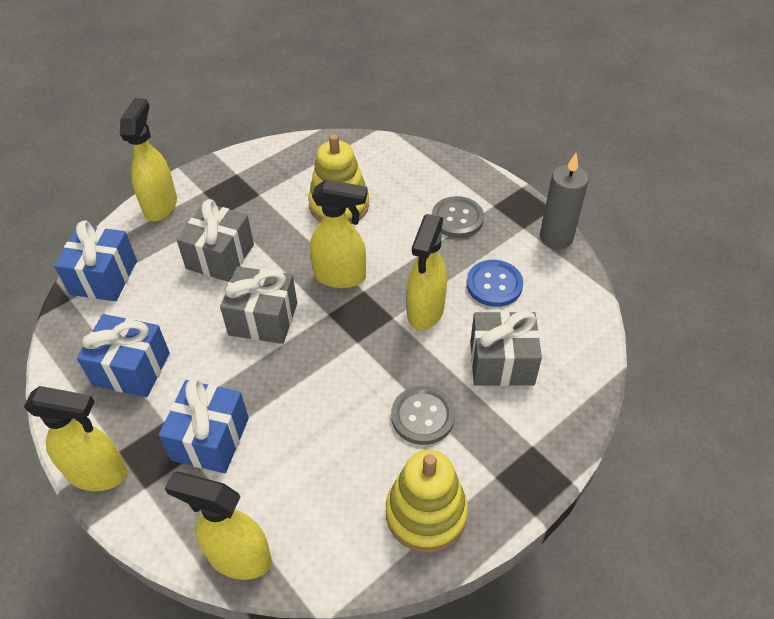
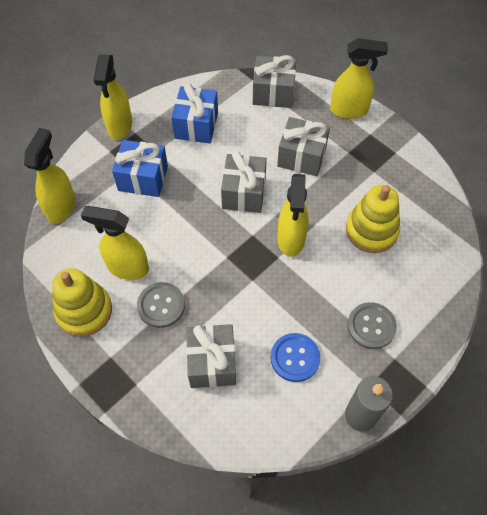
camera: 85 degrees right, 10 degrees up
blue gift [54,220,137,301] -> grey gift [253,55,296,108]
yellow spray bottle [407,214,447,330] -> yellow spray bottle moved to [81,206,149,280]

